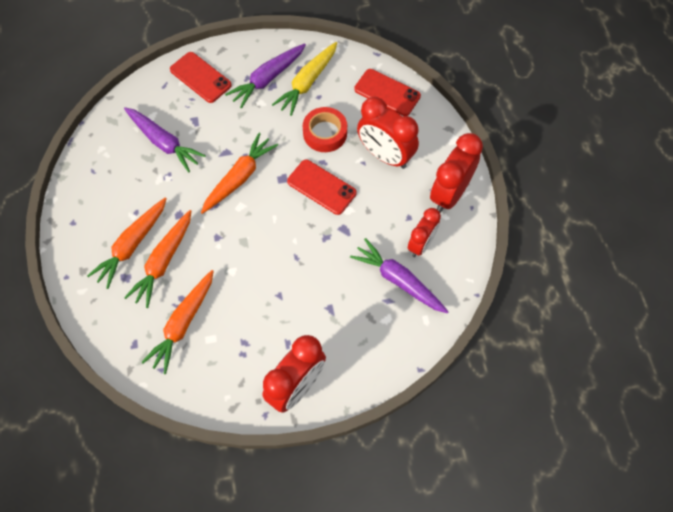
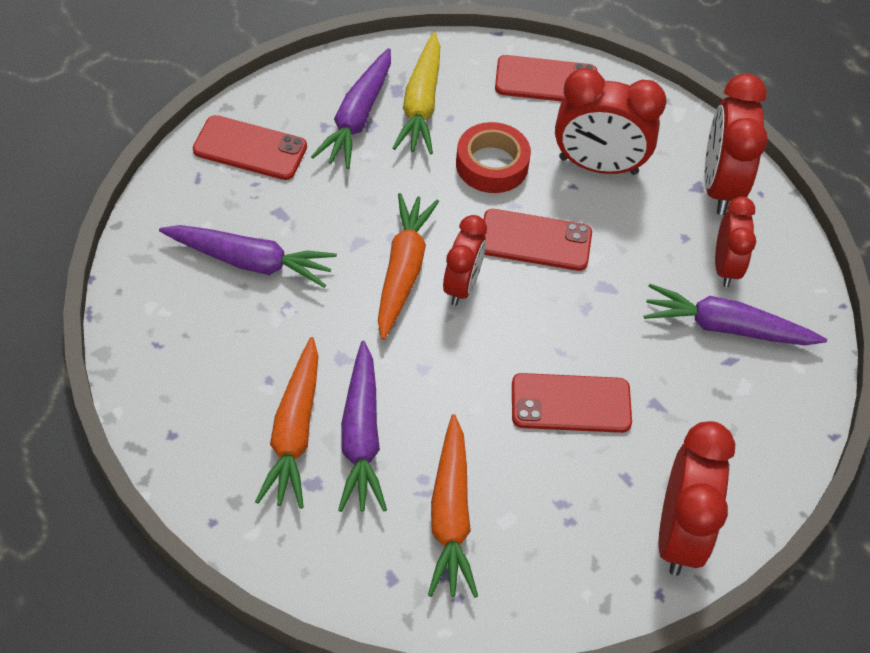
camera: 30 degrees left, 10 degrees down
orange carrot [124,210,191,308] -> purple carrot [338,341,387,512]
none -> red clock [443,215,487,306]
none -> red phone [512,373,632,433]

